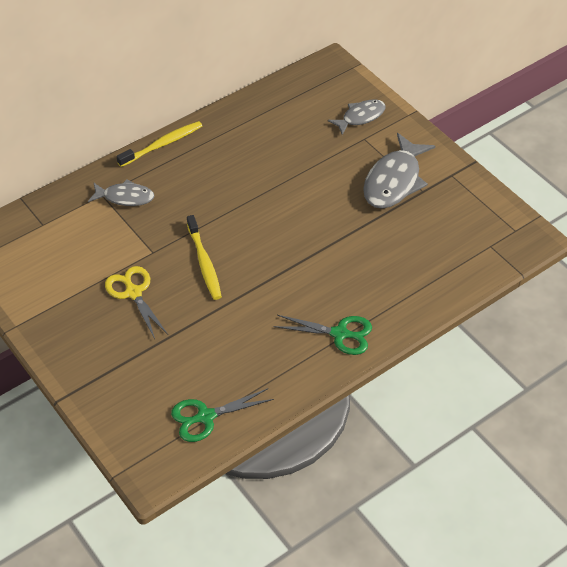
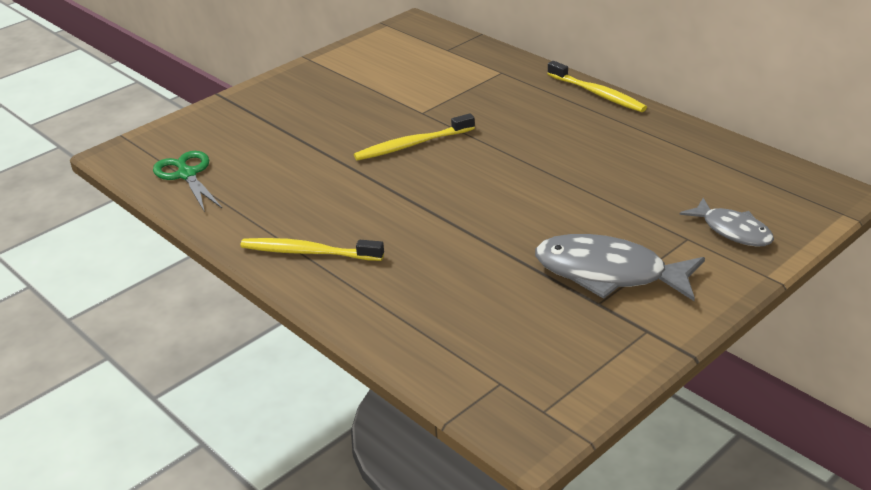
camera: 85 degrees right, 15 degrees down
grey fish [88,179,154,206] -> none
yellow scissors [105,266,167,339] -> none
green scissors [274,315,372,355] -> yellow toothbrush [240,238,384,261]

